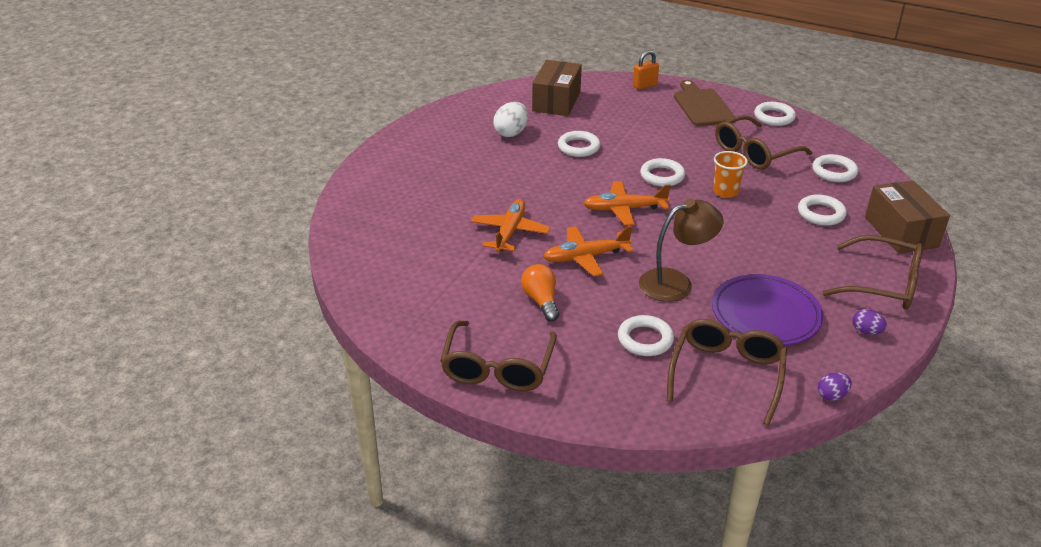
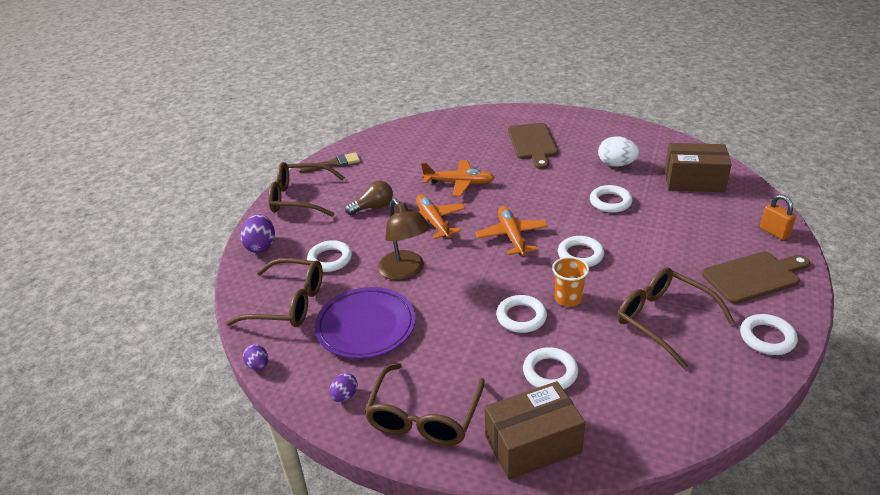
camera: 85 degrees right, 0 degrees up
orange light bulb [521,264,559,321] -> brown light bulb [345,181,393,215]
white ring [812,154,858,182] -> white ring moved to [496,295,547,333]
none -> purple egg [240,214,275,253]
none -> brown brush [298,152,360,173]
none -> brown cutting board [508,123,558,169]

